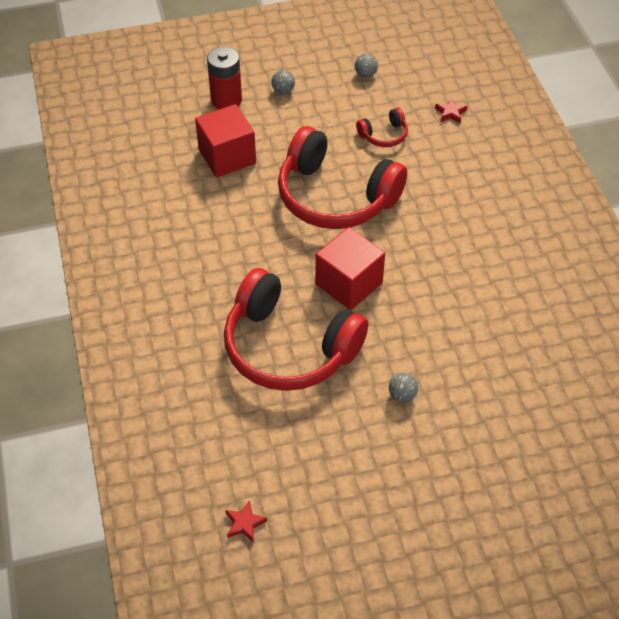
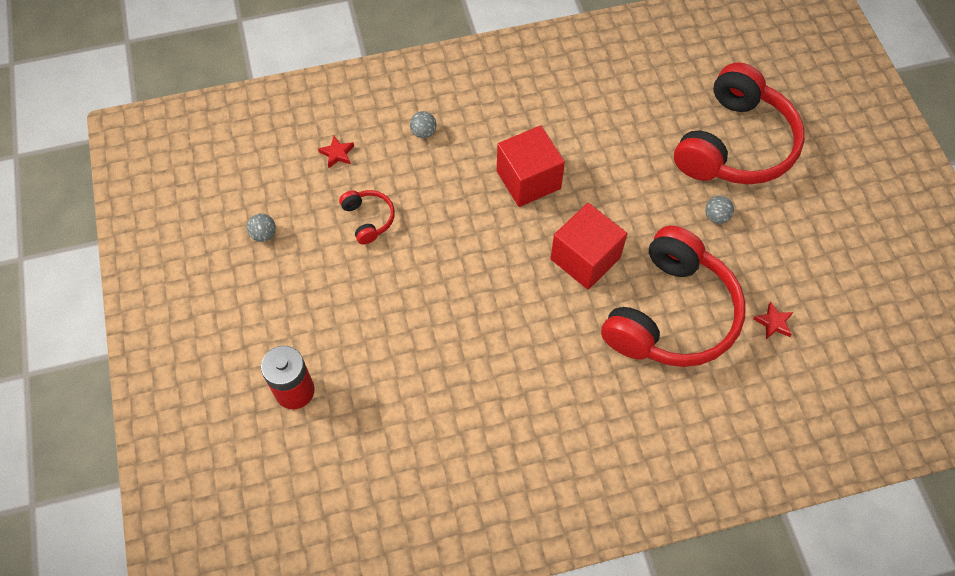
camera: 90 degrees left, 10 degrees up
red cube [195,104,256,178] -> red cube moved to [497,125,565,207]
red star [225,501,267,543] -> red star moved to [753,302,793,339]
grey ball [271,70,295,94] -> grey ball moved to [410,111,437,138]
red headphones [278,126,407,229] -> red headphones moved to [674,62,805,184]

